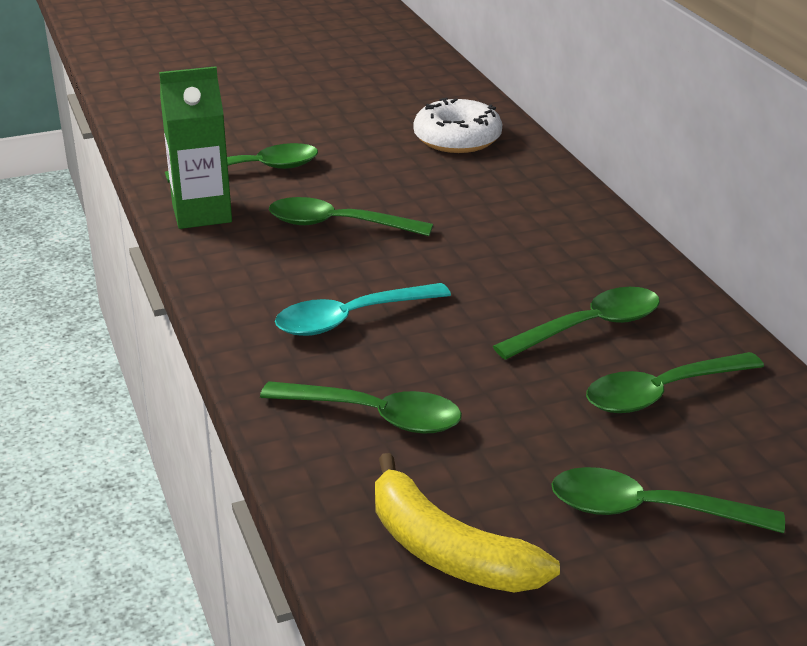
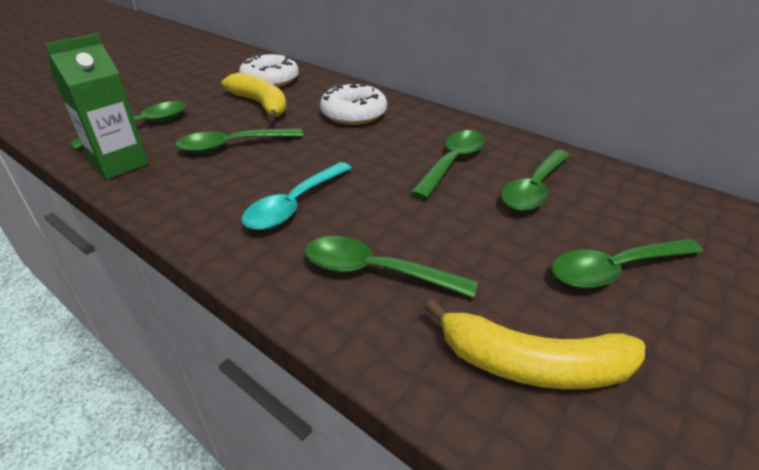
camera: 30 degrees left, 5 degrees up
green spoon [260,381,462,433] -> green spoon turned 150 degrees counterclockwise [305,236,478,298]
none -> yellow banana [222,73,287,121]
none -> white donut [320,83,387,125]

